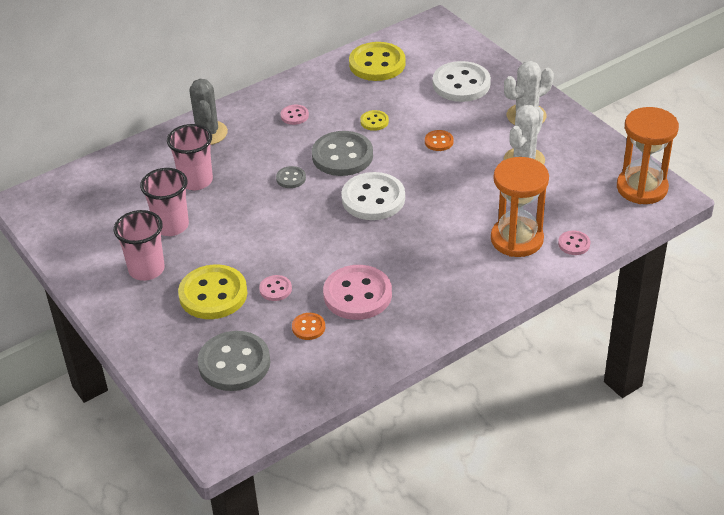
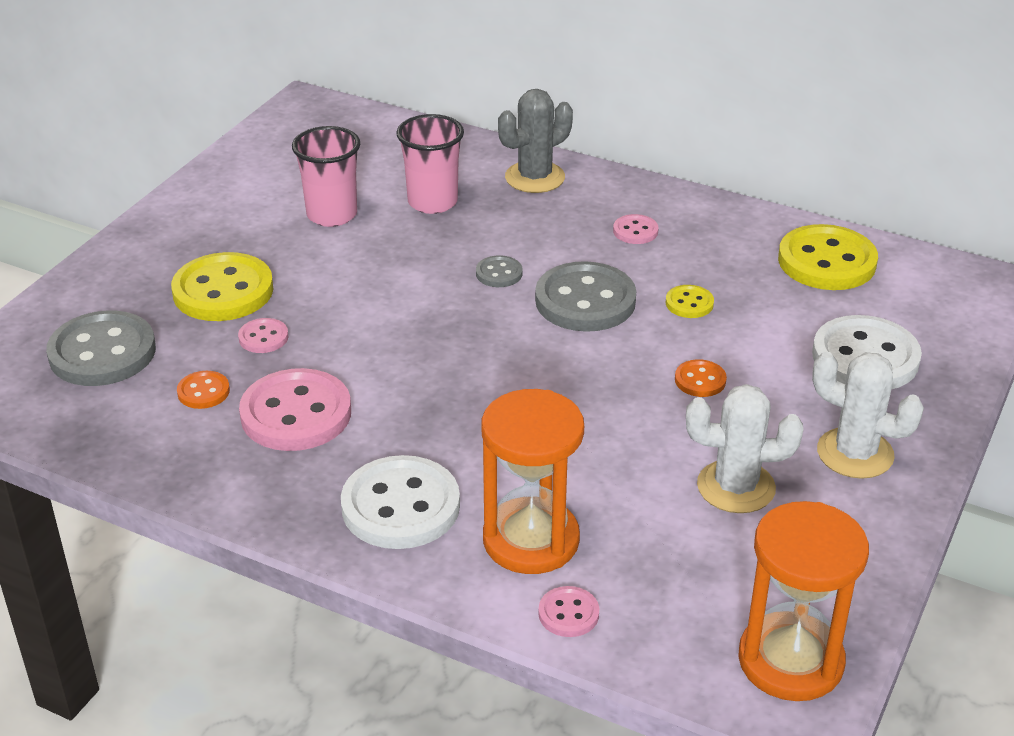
camera: 60 degrees right, 5 degrees down
pink cup [114,210,165,281] -> none
white button [341,172,405,220] -> white button moved to [341,455,460,549]

